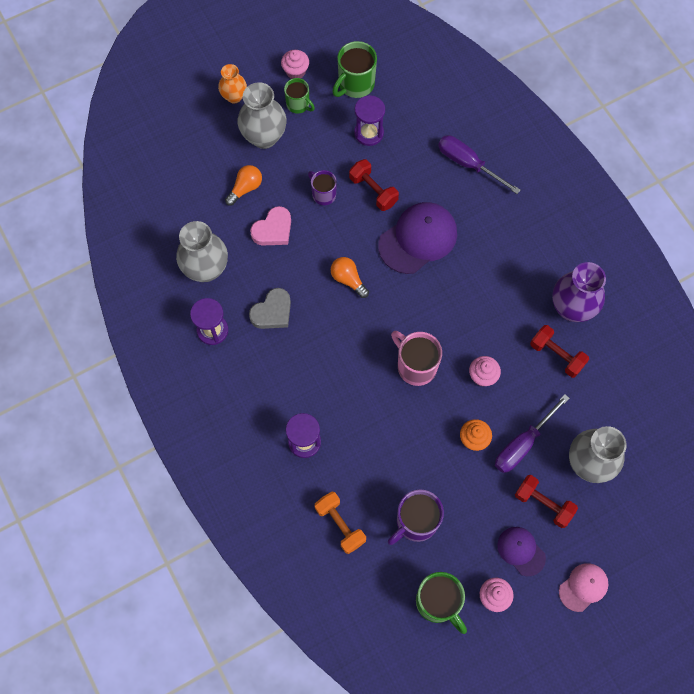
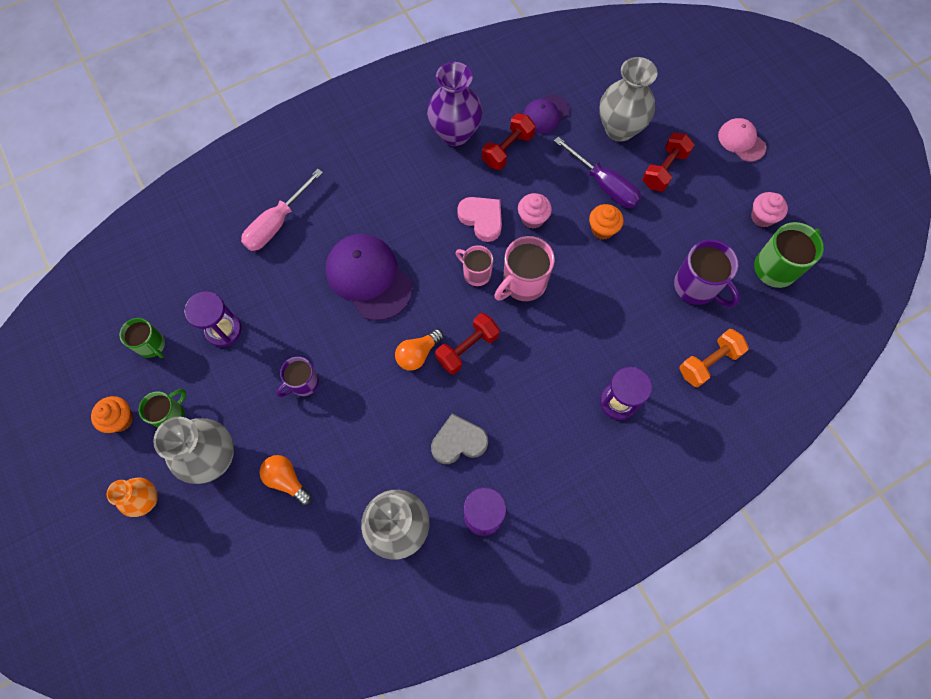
camera: 90 degrees left, 0 degrees up
grey heart [249,288,291,329] -> grey heart turned 60 degrees counterclockwise [431,414,488,464]
pink heart [250,206,291,245] -> pink heart moved to [457,197,502,242]
pink cupcake [281,50,309,79] -> orange cupcake [91,396,133,433]
green mug [332,41,377,98] -> green mug [120,318,165,358], size x0.64
red dumbbell [349,159,399,211] -> red dumbbell moved to [435,313,500,374]
purple screwdriver [438,135,520,194] -> pink screwdriver [241,169,323,251]
purple cap [497,527,546,576] -> purple cap moved to [523,95,569,134]
none -> pink mug [456,245,493,286]

